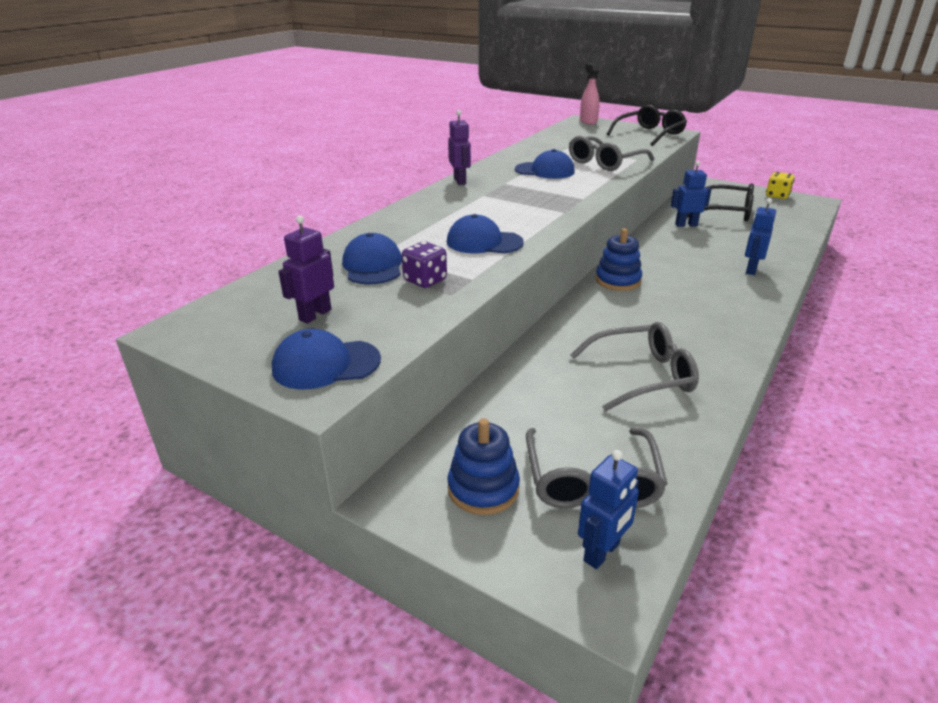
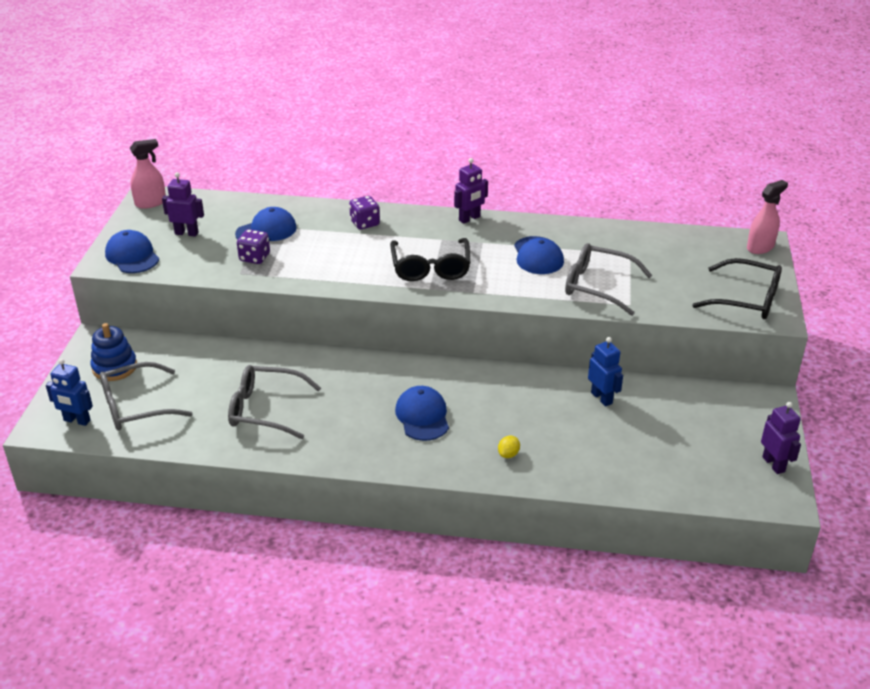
camera: 65 degrees right, 5 degrees up
blue cap [447,214,524,254] -> blue cap moved to [395,386,449,441]
grey glasses [570,322,699,411] -> grey glasses turned 135 degrees clockwise [228,365,321,439]
blue stacking toy [595,228,642,291] -> none
black glasses [687,183,754,222] -> black glasses moved to [390,238,470,281]
blue robot [745,198,776,275] -> yellow lemon [498,436,520,458]
yellow dice [766,172,795,199] -> purple robot [761,402,801,474]
none -> pink spray bottle [129,139,166,209]
none -> purple dice [349,196,380,230]

